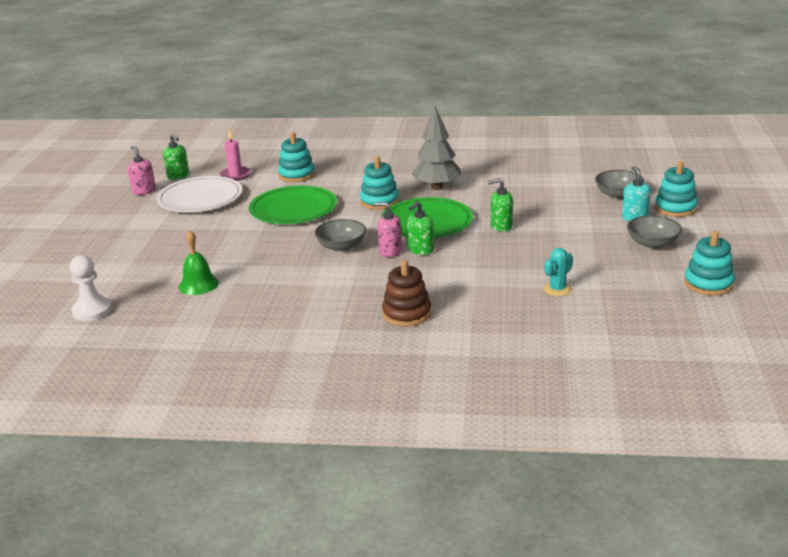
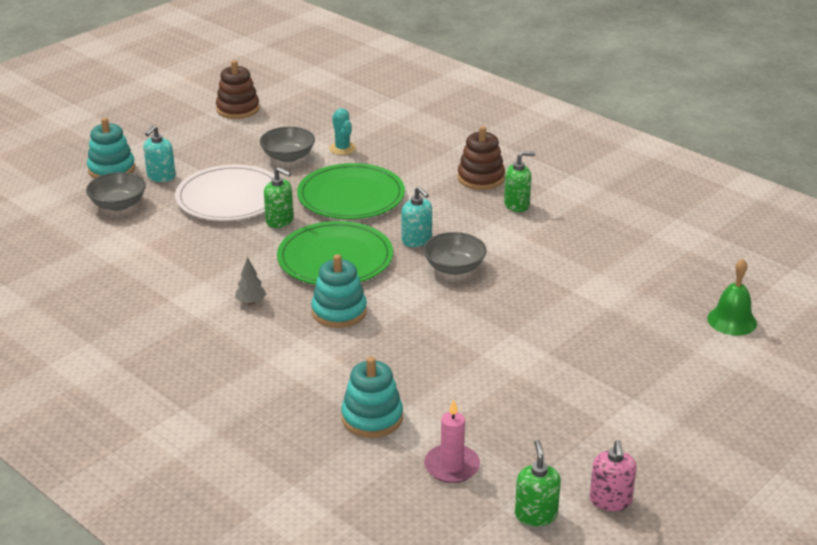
camera: 145 degrees left, 5 degrees up
white pawn [70,255,112,321] -> none
white plate [156,176,243,212] -> white plate moved to [175,165,275,221]
green bell [179,230,219,295] -> green bell moved to [707,259,757,336]
green plate [249,186,337,224] -> green plate moved to [297,163,405,219]
pink soap dispenser [374,202,402,257] -> turquoise soap dispenser [401,186,432,247]
green soap dispenser [407,201,434,255] -> green soap dispenser moved to [504,151,535,212]
grey tree [412,106,461,190] -> grey tree [235,257,266,304], size x0.44
turquoise cactus [544,248,573,296] -> turquoise cactus turned 75 degrees clockwise [329,108,356,155]
grey bowl [627,215,682,249] -> grey bowl moved to [260,127,315,162]
turquoise stacking toy [684,231,735,296] -> brown stacking toy [216,60,260,119]

